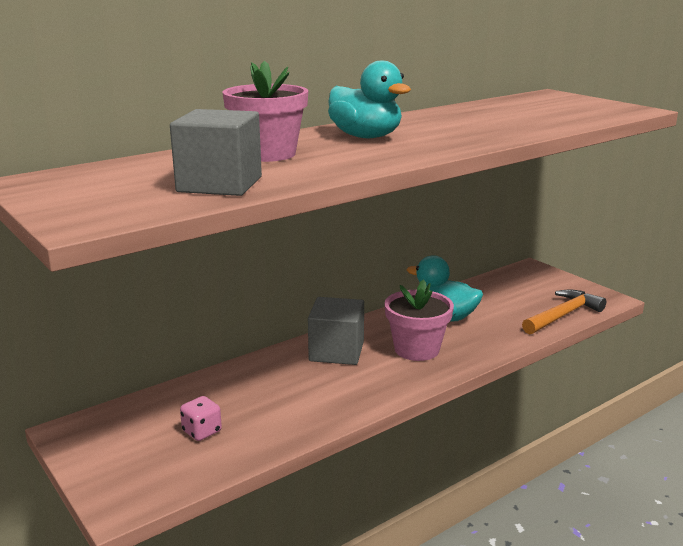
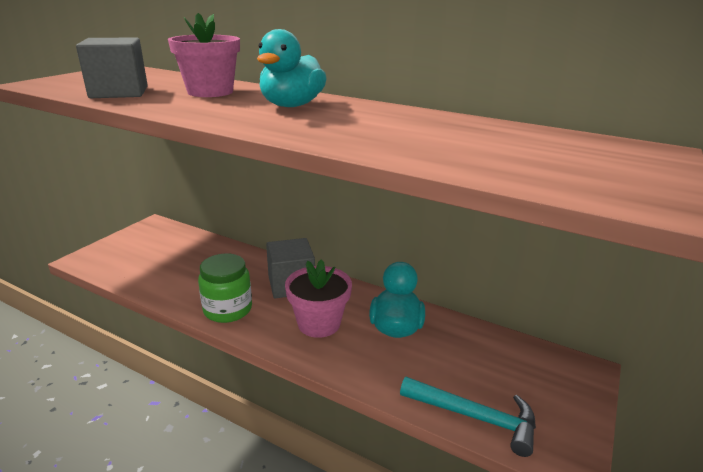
camera: 65 degrees right, 5 degrees up
pink dice [180,396,222,441] -> none
orange hammer [522,289,606,334] -> turquoise hammer [400,377,536,457]
none -> green jar [198,253,252,323]

